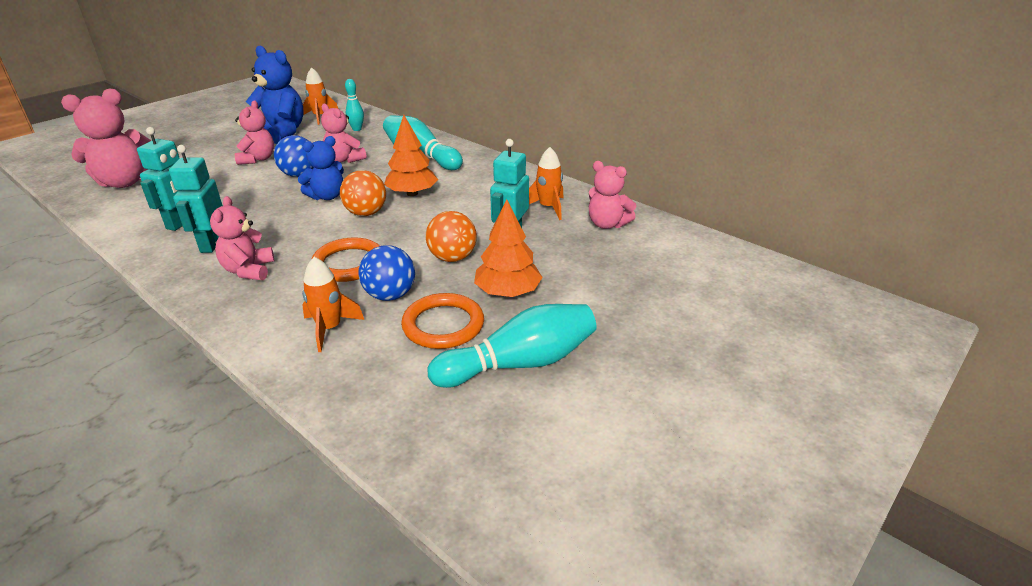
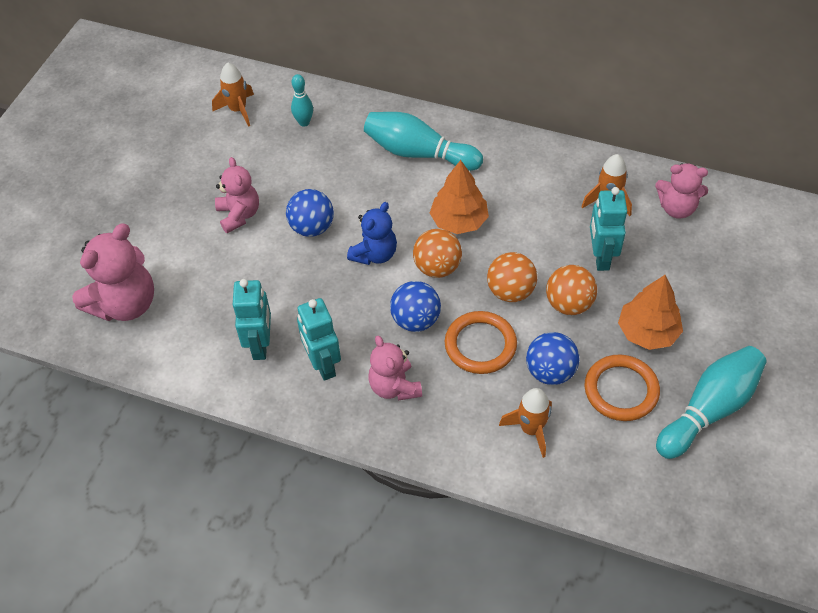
camera: 20 degrees left, 20 degrees up
blue teddy bear [246,45,304,144] -> none
pink teddy bear [321,103,367,163] -> none
none -> blue ball [390,281,441,332]
none -> orange ball [487,252,537,302]

